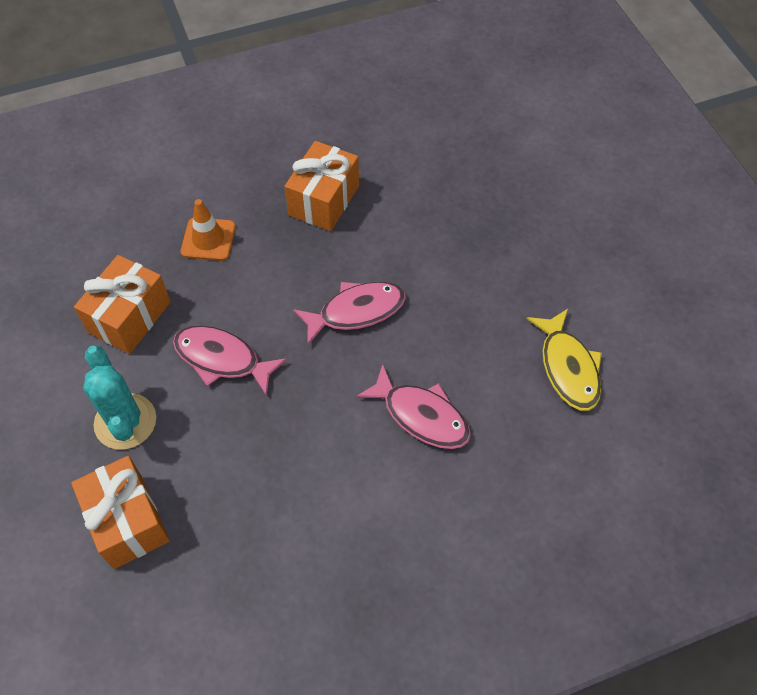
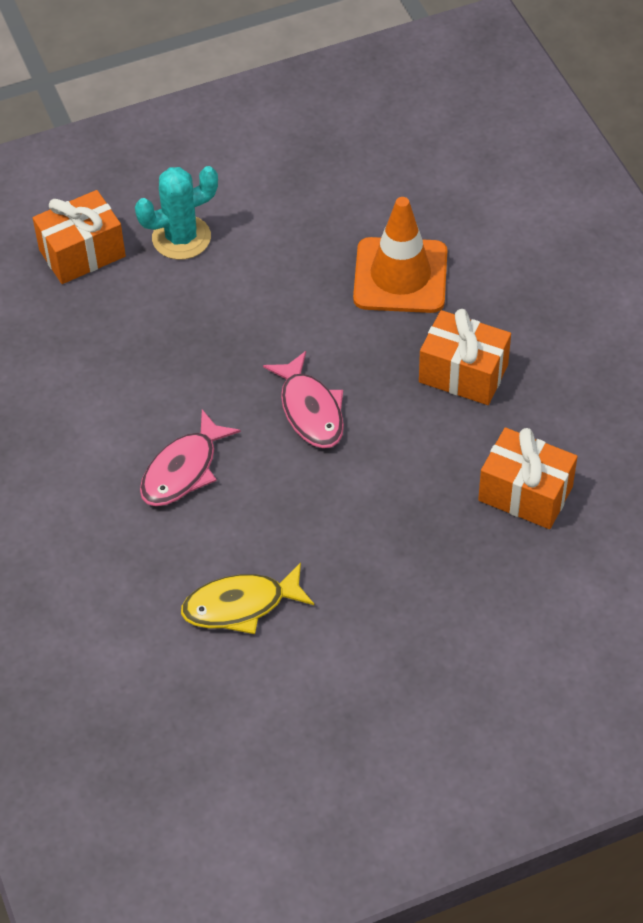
camera: 90 degrees right, 5 degrees down
orange gift [74,255,171,354] -> orange gift moved to [478,427,578,529]
pink fish [173,326,287,396] -> none
orange traffic cone [181,199,236,261] -> orange traffic cone [353,197,447,313], size x1.70

